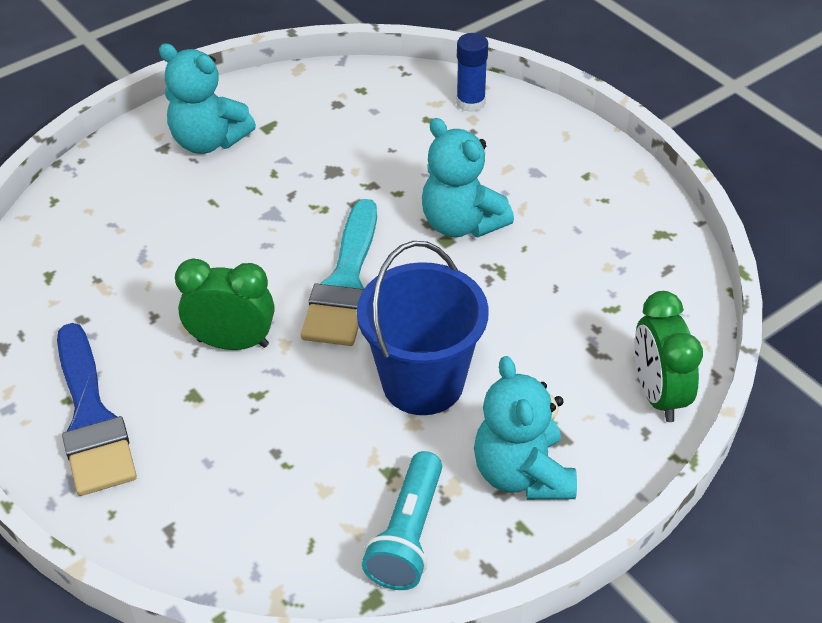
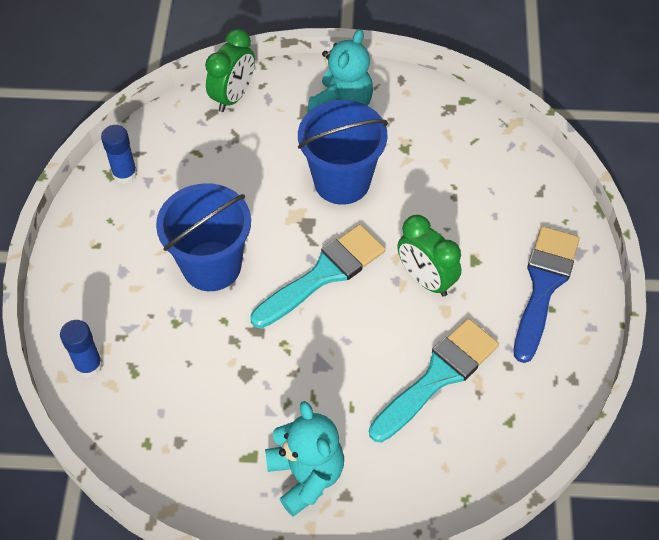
camera: 140 degrees left, 10 degrees up
turquoise flashlight [362,451,442,590] -> none
turquoise teddy bear [422,118,514,237] -> blue bucket [156,183,251,291]
none -> blue glue stick [101,125,137,184]
none -> turquoise brush [369,318,499,442]

